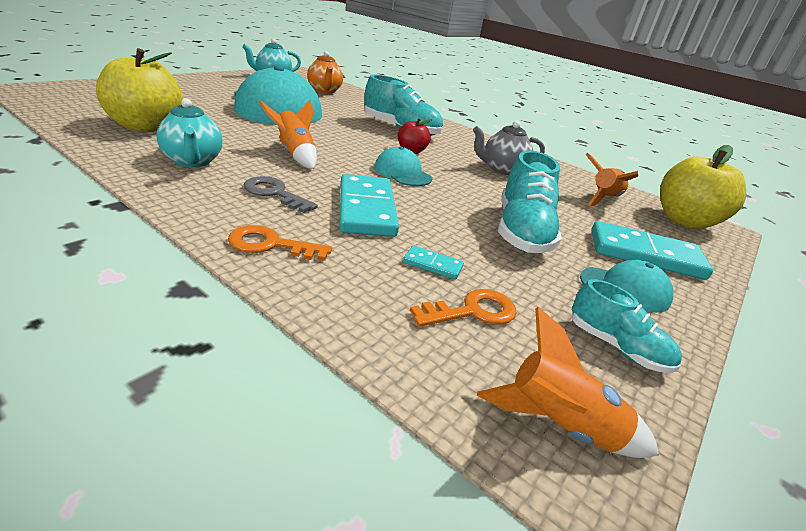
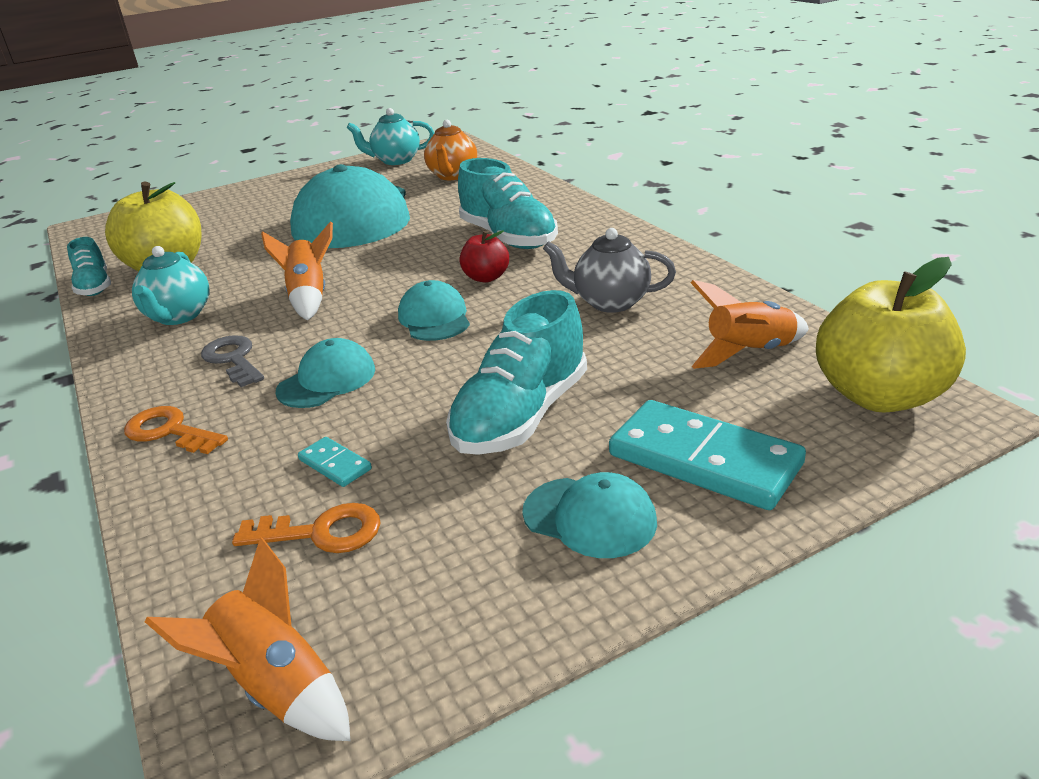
camera: 30 degrees right, 0 degrees up
turquoise domino [339,174,399,237] -> turquoise cap [276,338,375,408]
turquoise shoe [572,279,682,373] -> turquoise shoe moved to [67,237,111,296]

